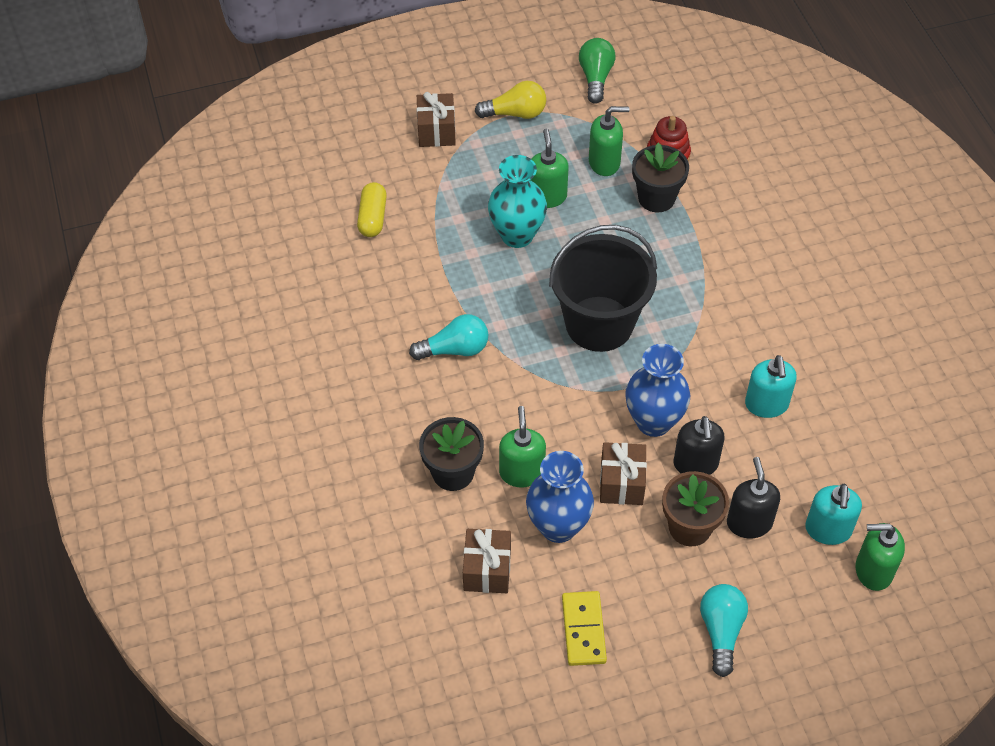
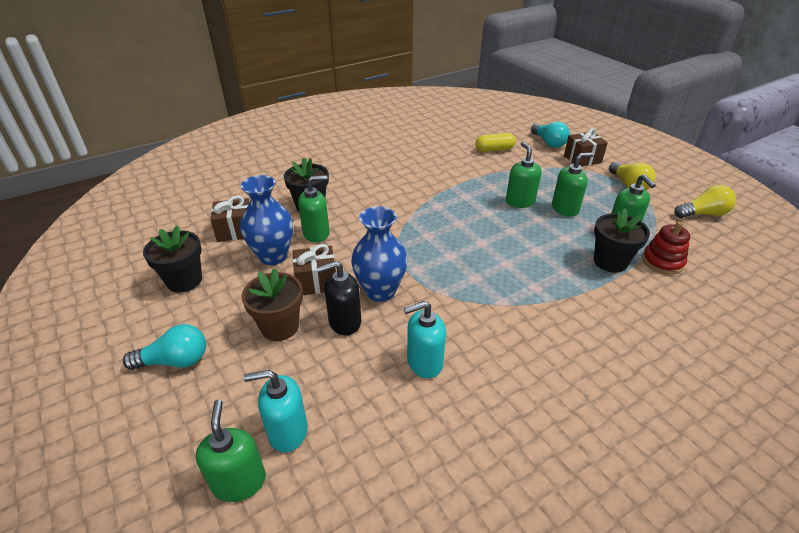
camera: 75 degrees right, 15 degrees down
turquoise light bulb [409,314,488,360] -> turquoise light bulb moved to [531,122,570,148]
turquoise vase [488,155,547,248] -> green soap dispenser [506,142,541,208]
black bucket [549,225,657,352] -> none
yellow domino [562,591,607,666] -> black flower pot [143,226,202,293]
green light bulb [579,38,615,104] -> yellow light bulb [674,185,736,218]
black soap dispenser [727,457,780,538] -> none

